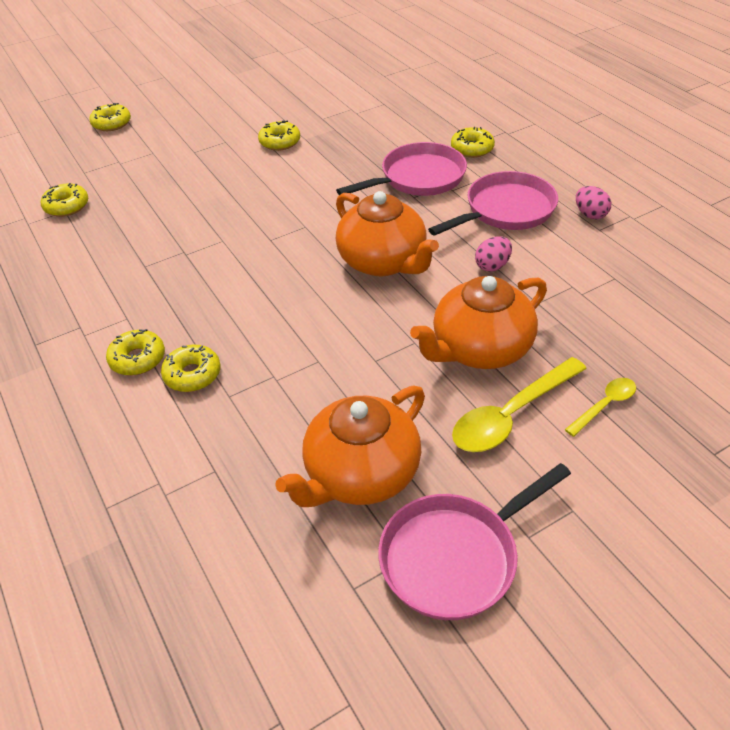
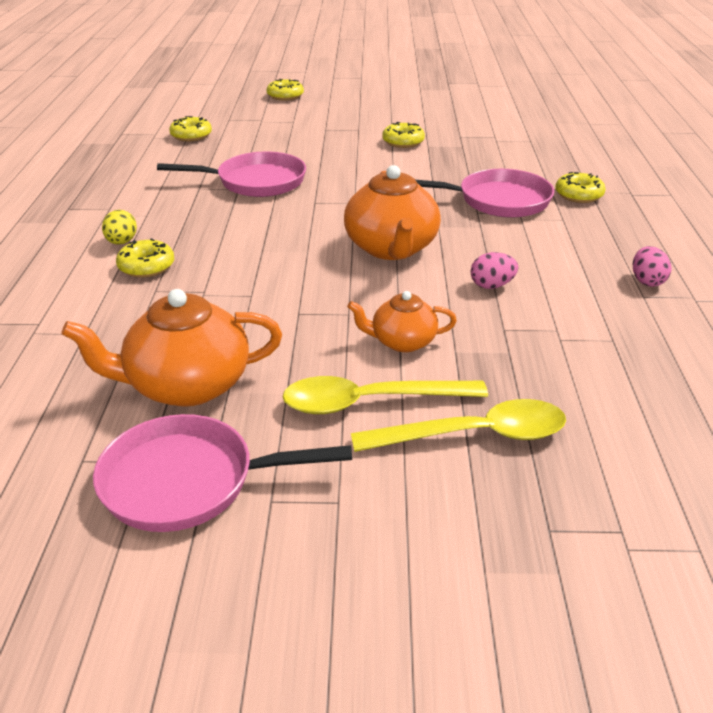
camera: 30 degrees right, 10 degrees down
yellow donut [106,329,165,376] -> yellow egg [102,210,137,245]
orange teapot [410,276,547,369] -> orange teapot [347,291,457,352], size x0.57
pink pan [428,171,558,236] -> pink pan moved to [157,151,306,197]
yellow spoon [565,378,636,437] -> yellow spoon [351,399,566,452], size x1.82

